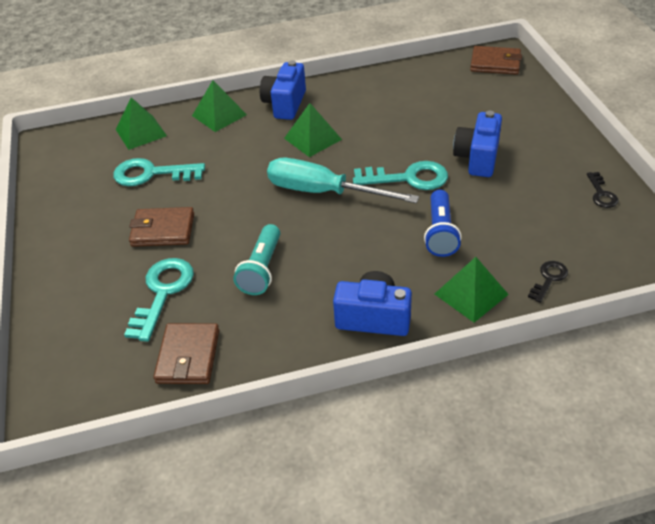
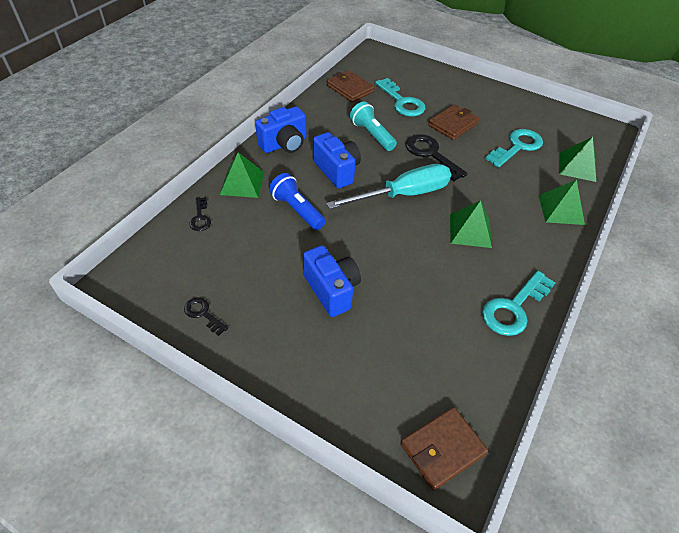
camera: 130 degrees right, 5 degrees up
blue camera [260,60,306,120] -> blue camera moved to [313,132,361,188]
turquoise key [353,161,448,190] -> turquoise key moved to [482,271,555,336]
none -> black key [405,134,468,181]

